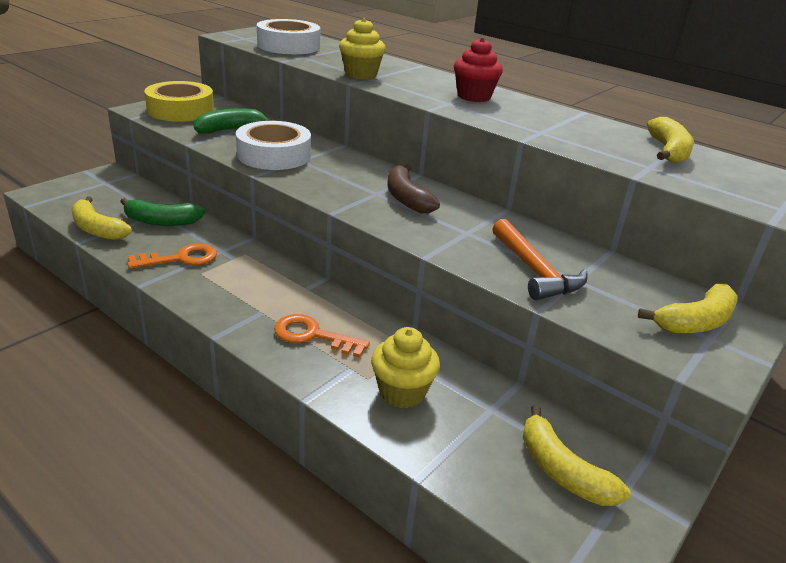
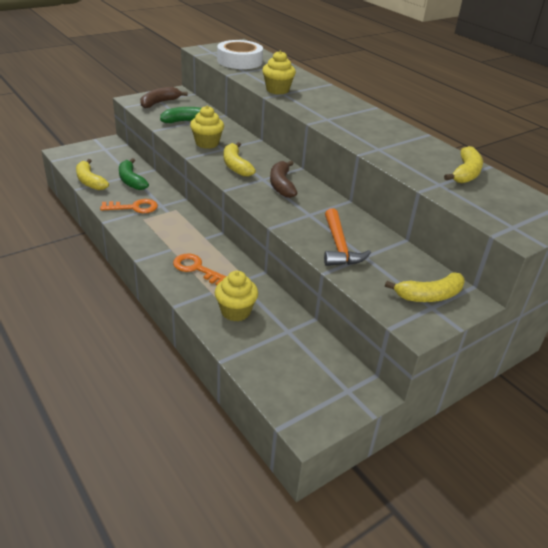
camera: 15 degrees right, 5 degrees up
green banana [120,198,206,226] -> green banana turned 45 degrees clockwise [119,158,149,190]
yellow tape [144,81,214,122] -> brown banana [140,87,188,108]
white tape [236,121,311,170] -> yellow cupcake [190,106,224,149]
red cupcake [454,38,503,102] -> none
yellow banana [523,404,631,506] -> yellow banana moved to [224,142,256,177]

